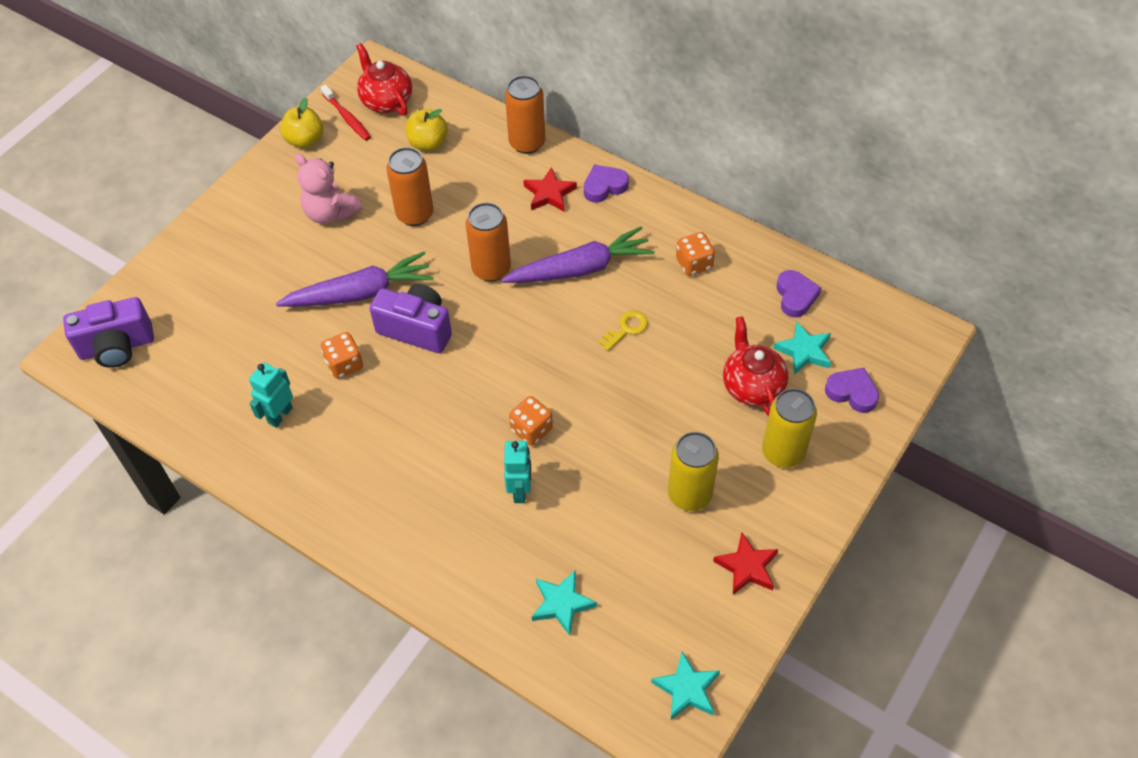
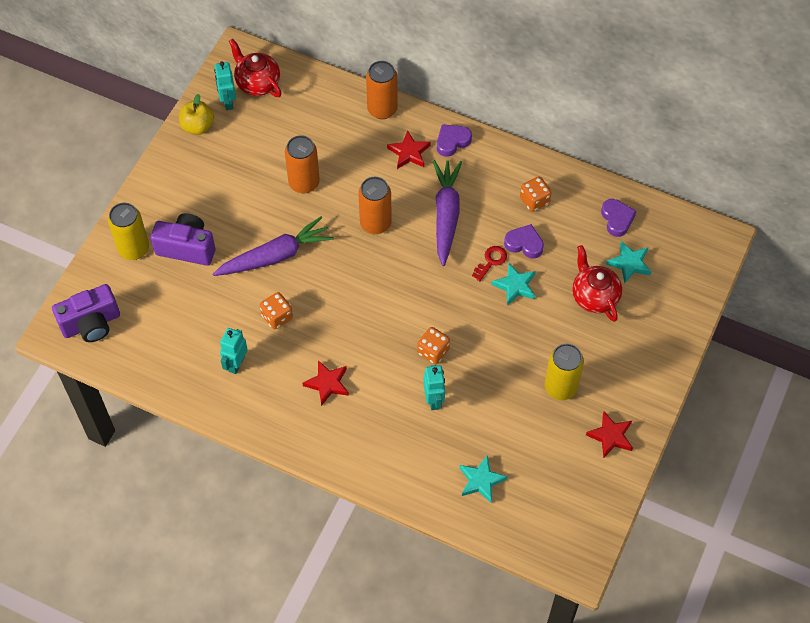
camera: 10 degrees left, 5 degrees up
pink teddy bear [295,154,363,224] -> none
red toothbrush [320,85,371,141] -> turquoise robot [214,61,236,110]
purple camera [369,284,452,353] -> purple camera moved to [151,213,215,266]
yellow apple [405,109,448,151] -> none
purple carrot [502,226,655,283] -> purple carrot turned 60 degrees counterclockwise [433,160,462,266]
yellow key [599,310,648,351] -> red key [472,246,507,281]
turquoise star [651,652,720,720] -> turquoise star moved to [491,263,535,306]
yellow can [762,388,817,468] -> yellow can moved to [108,203,149,260]
purple heart [825,368,879,413] -> purple heart moved to [504,224,544,259]
none -> red star [303,360,349,406]

